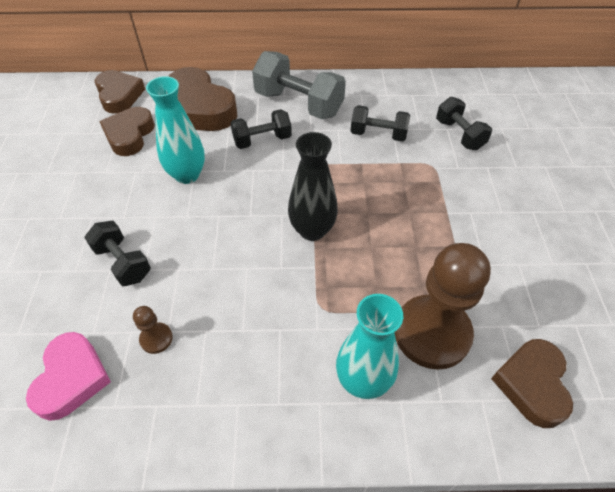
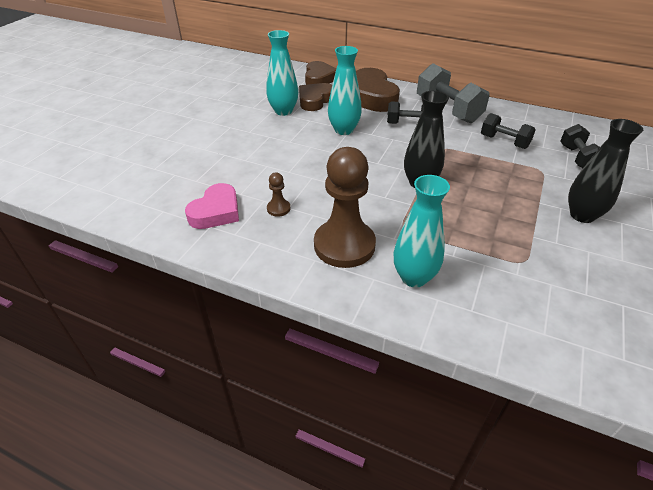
camera: 25 degrees right, 10 degrees down
black dumbbell [84,220,151,286] -> none
brown pawn [394,243,491,370] -> brown pawn moved to [314,147,376,268]
brown heart [491,339,573,428] -> none
none -> turquoise vase [266,30,298,116]
none -> black vase [568,119,643,223]

